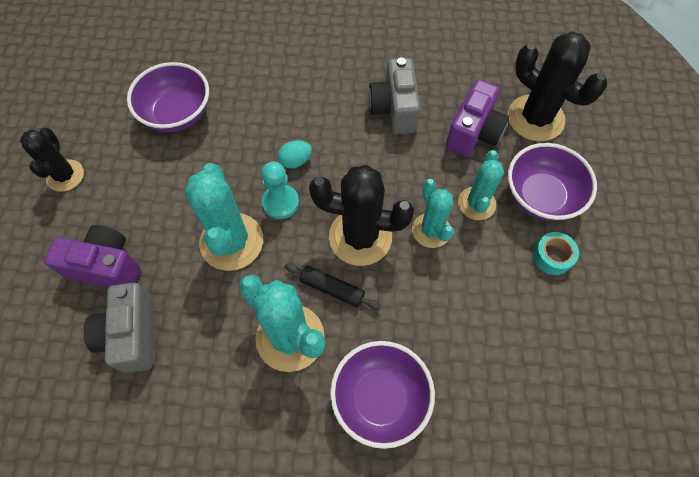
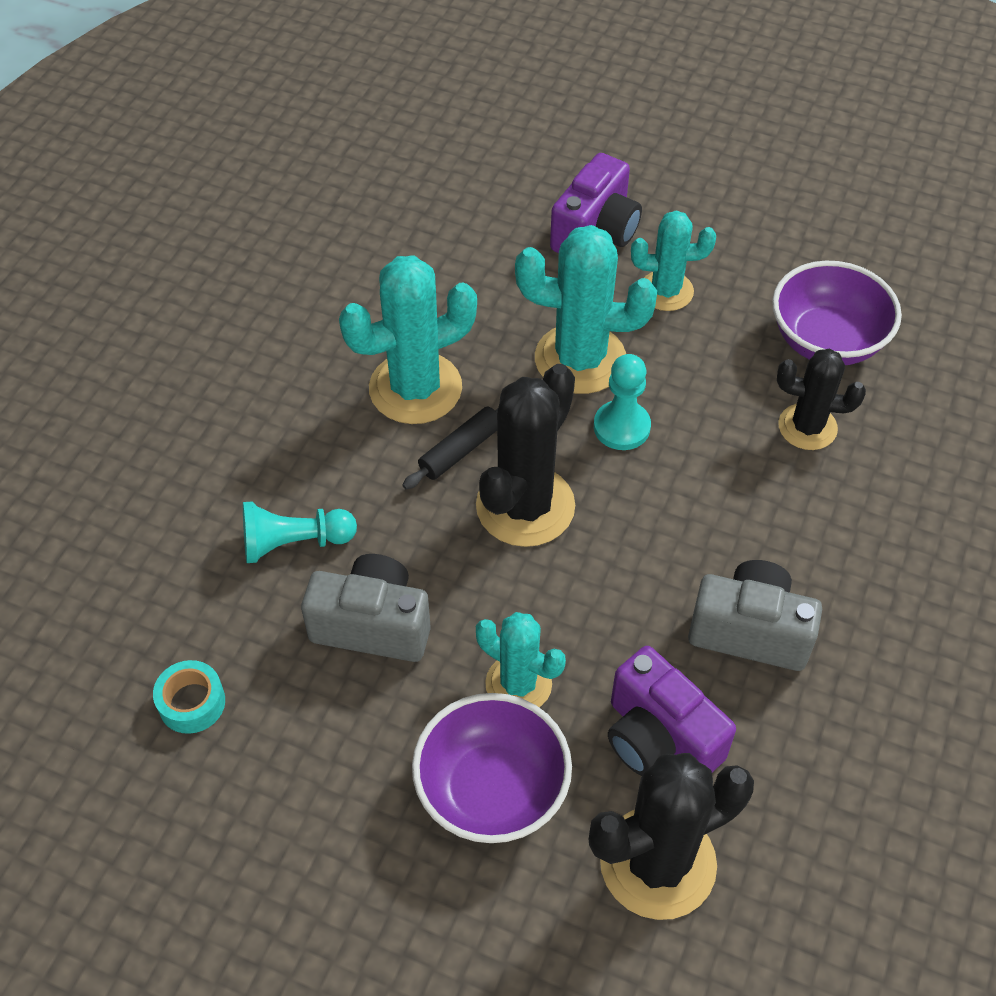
camera: 110 degrees right, 10 degrees down
black cactus [20,128,84,192] -> black cactus moved to [777,349,866,450]
grey camera [84,283,153,373] -> grey camera moved to [301,554,431,662]
turquoise egg [278,140,312,169] -> none
purple bowl [330,341,435,449] -> none
turquoise cactus [412,179,454,248] -> turquoise cactus moved to [631,211,716,311]
turquoise tape [533,232,579,275] -> turquoise tape moved to [153,660,225,734]
none -> turquoise pawn [243,501,357,563]

